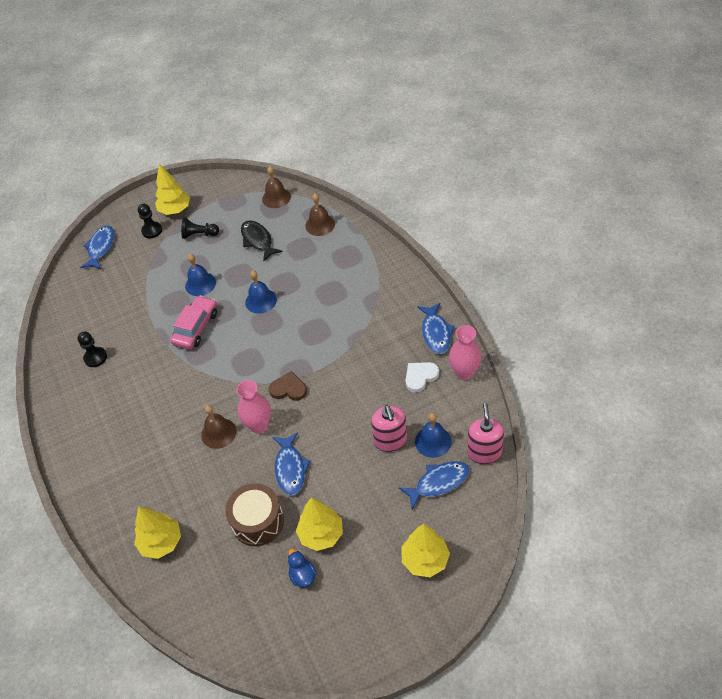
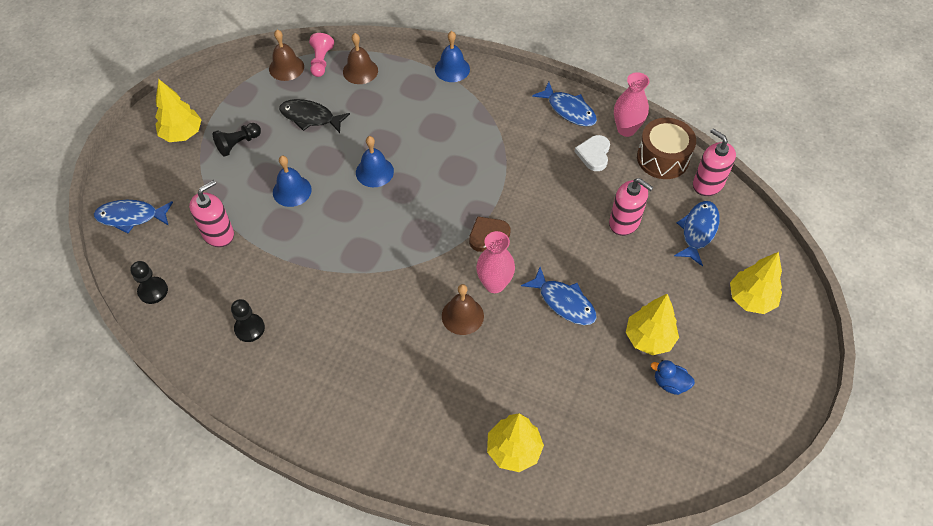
camera: 45 degrees left, 5 degrees up
blue fish [80,226,114,269] -> blue fish turned 60 degrees counterclockwise [94,200,173,233]
black pawn [138,204,162,238] -> black pawn moved to [130,261,168,304]
pink car [170,296,217,349] -> none
brown drum [226,483,284,546] -> brown drum moved to [637,118,696,179]
blue bell [415,413,451,458] -> blue bell moved to [435,31,470,82]
none -> pink soap dispenser [189,180,234,247]
none -> pink pawn [309,33,334,77]

